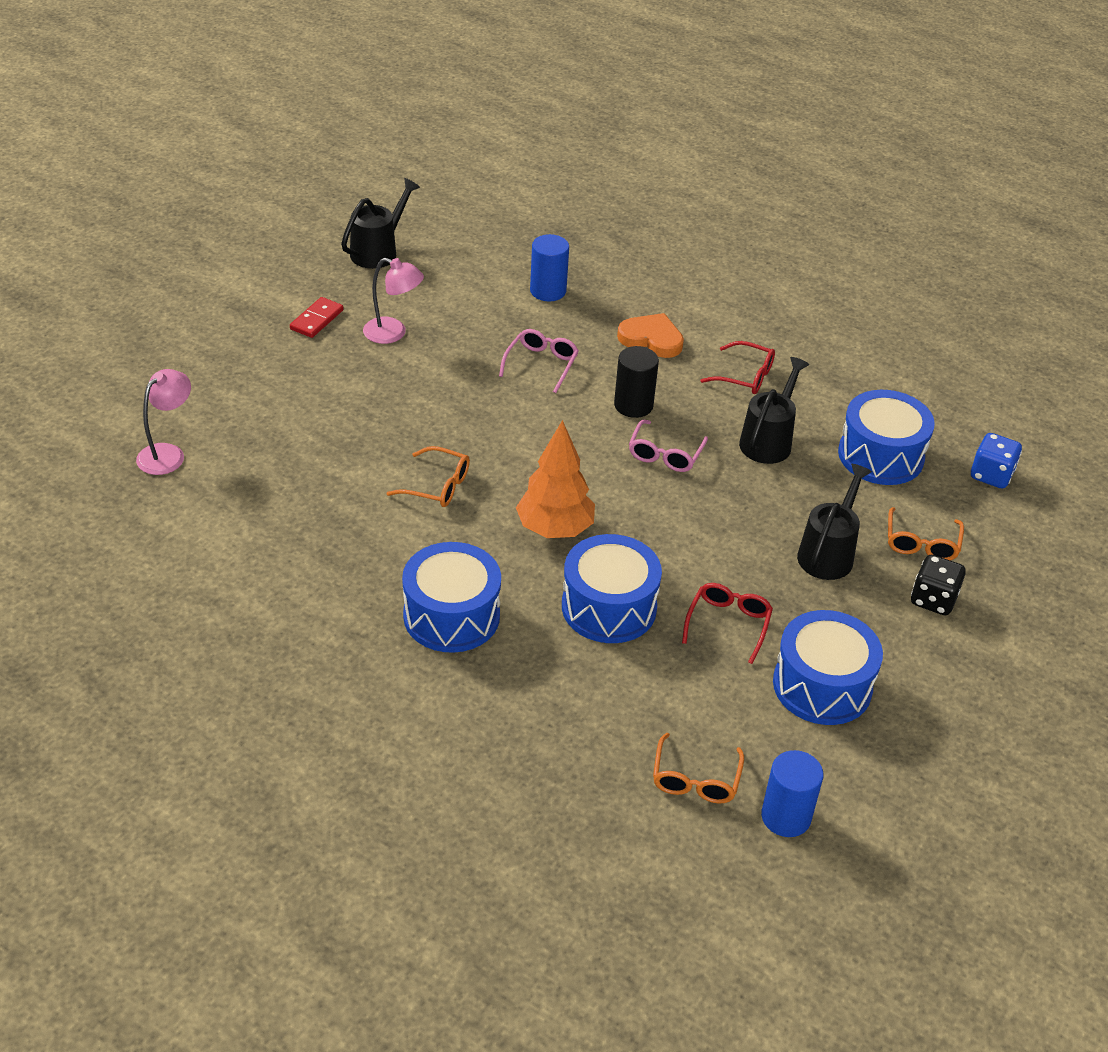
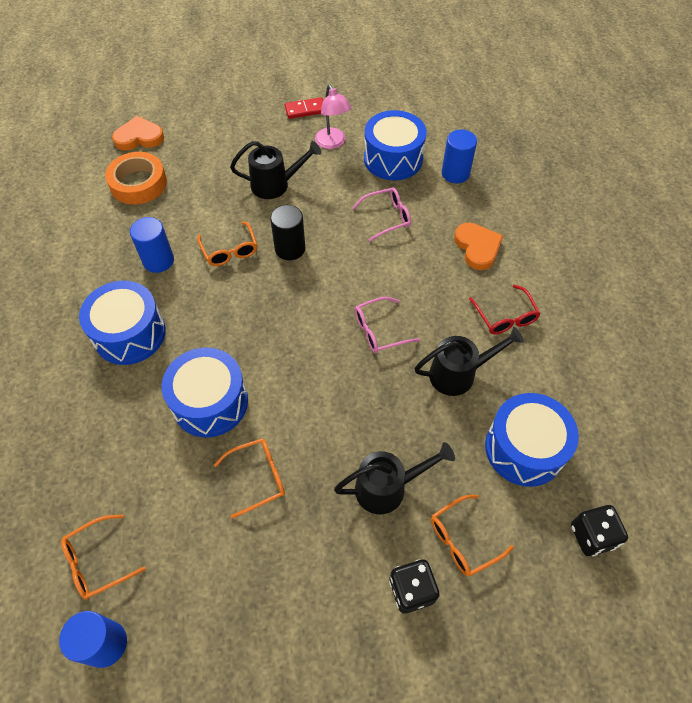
camera: 50 degrees right, 15 degrees up
pink lamp [136,369,191,475] -> orange heart [112,116,164,150]
black watering can [341,178,420,269] -> black watering can moved to [230,141,321,199]
orange tree [516,420,595,538] -> none
black cylinder [614,346,659,418] -> black cylinder moved to [270,205,305,260]
red glasses [682,583,773,664] -> orange glasses [214,439,285,519]
blue drum [773,610,883,725] -> blue drum moved to [364,110,427,180]
blue dice [971,433,1022,489] -> black dice [571,505,628,556]
none -> orange tape [105,152,167,205]
none -> blue cylinder [130,217,174,273]

